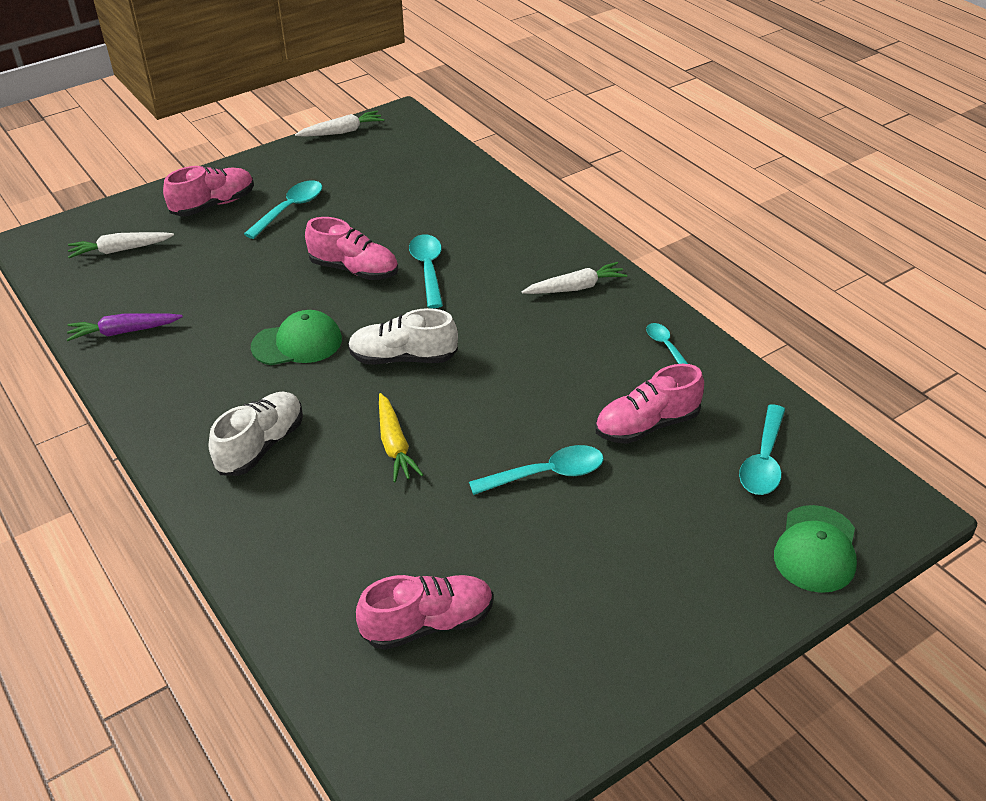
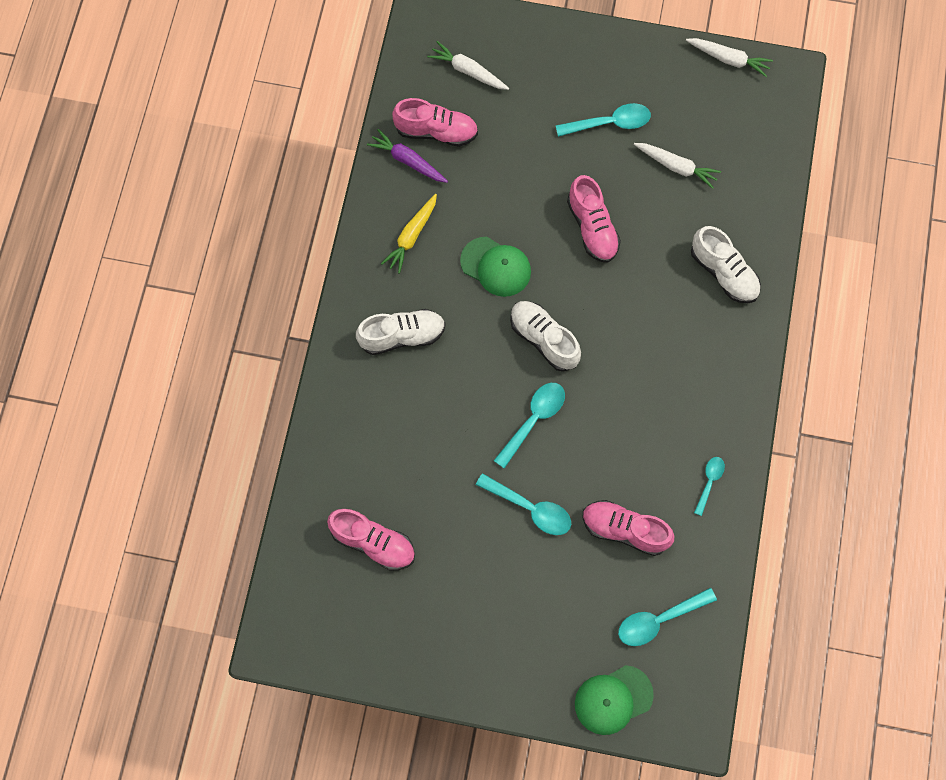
camera: 45 degrees right, 30 degrees up
pink shoe [163,166,254,216] -> pink shoe moved to [392,98,478,147]
yellow carrot [379,393,423,482] -> yellow carrot moved to [381,194,437,273]
turquoise spoon [409,234,443,308] -> turquoise spoon moved to [494,383,565,469]
white carrot [522,262,627,294] -> white carrot moved to [634,143,721,189]
none -> white shoe [691,226,761,303]

